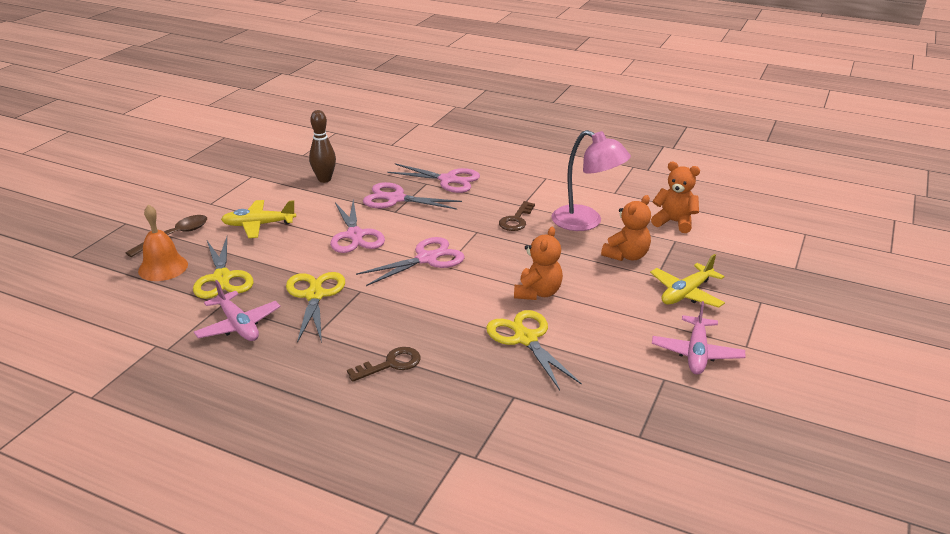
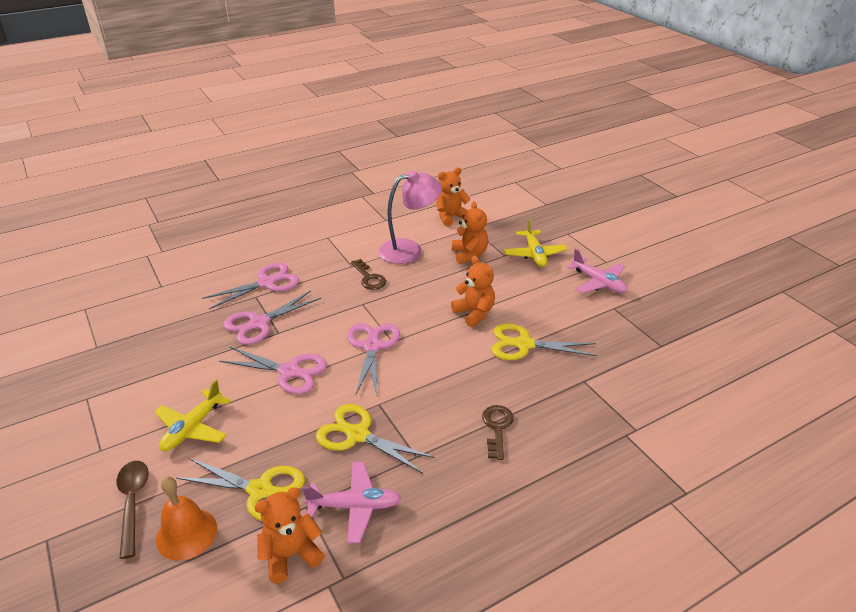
camera: 55 degrees left, 5 degrees up
brown bowling pin [309,110,336,183] -> none
none -> orange teddy bear [255,487,325,584]

